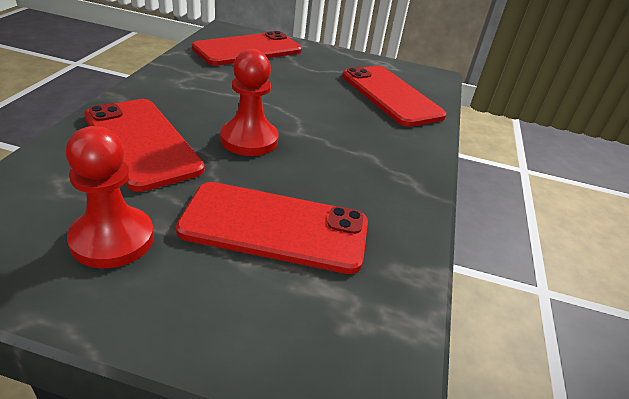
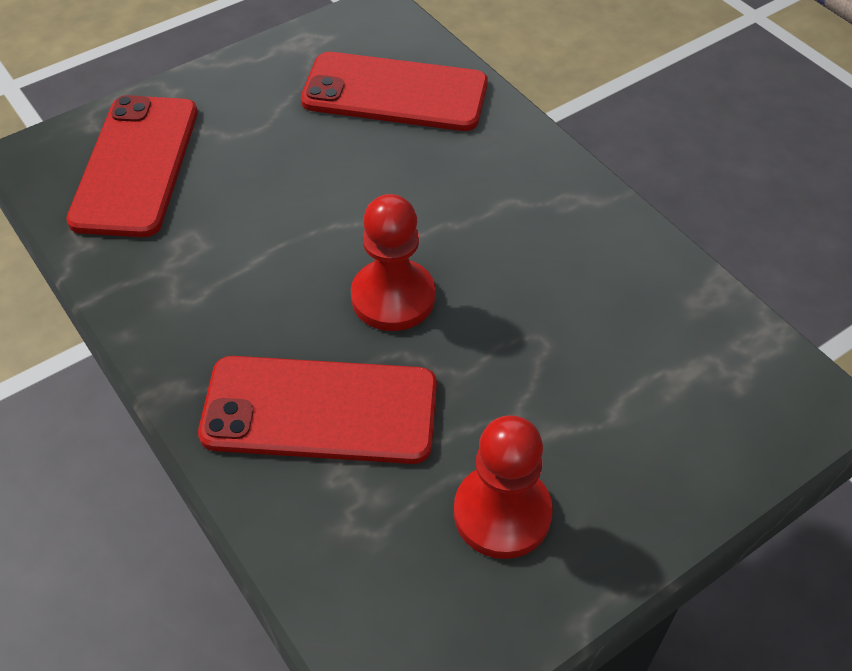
camera: 45 degrees left, 15 degrees up
red phone [176,182,368,274] -> none

